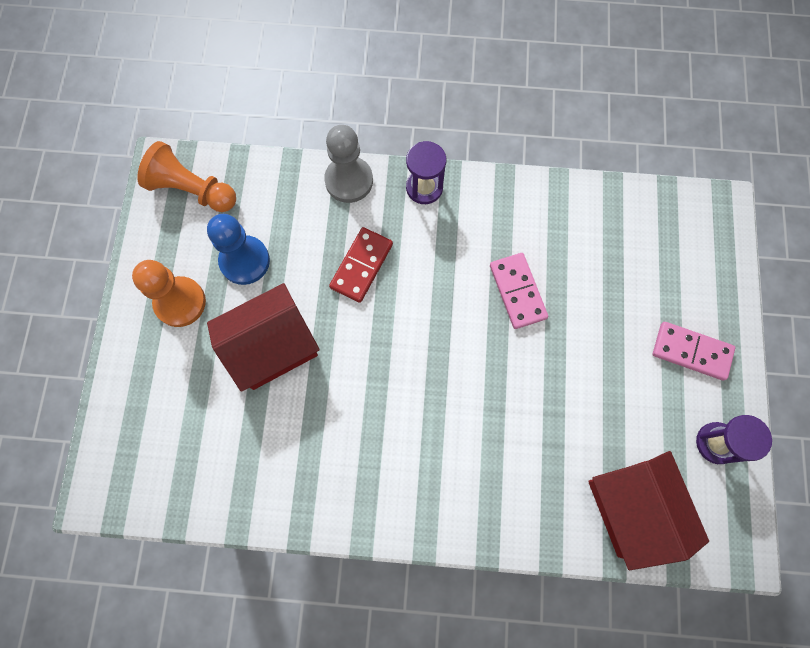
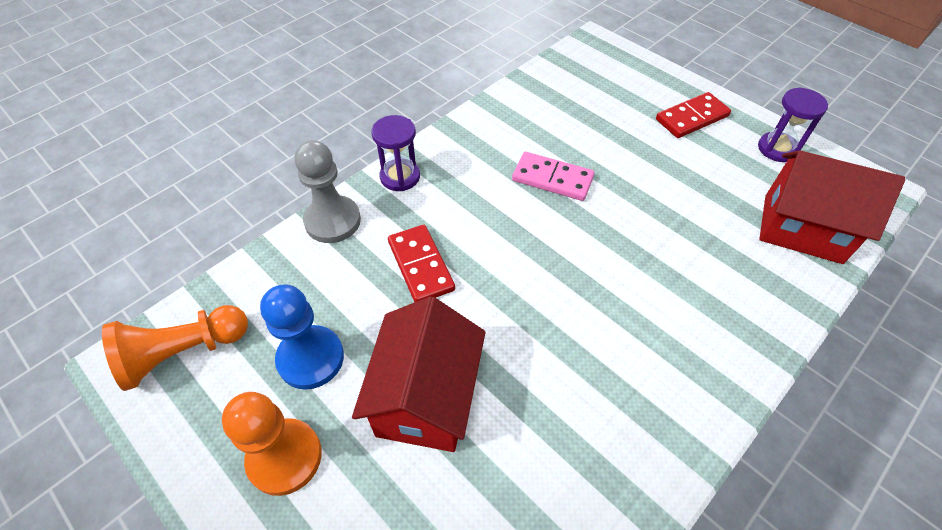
camera: 50 degrees left, 20 degrees down
pink domino [653,322,735,381] -> red domino [656,92,731,138]

